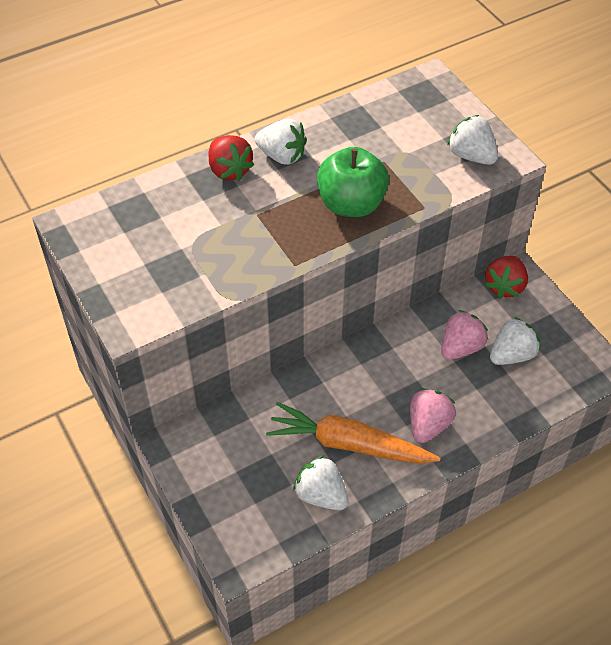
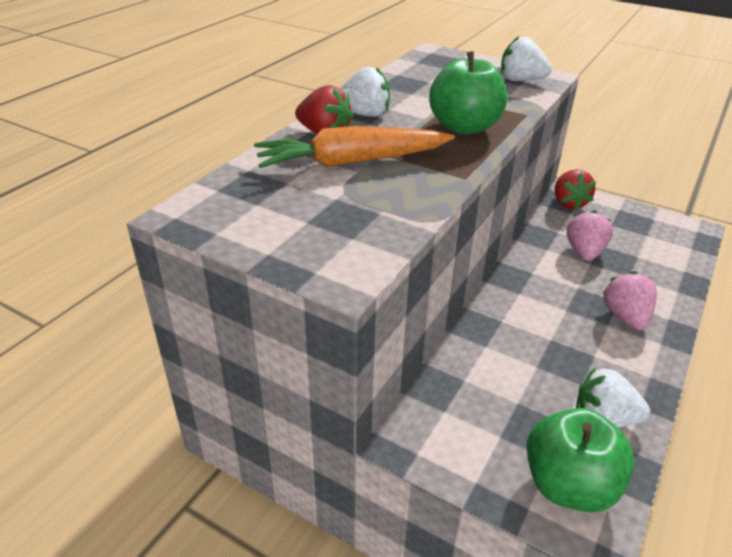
camera: 30 degrees left, 15 degrees down
orange carrot [266,402,440,464] -> orange carrot moved to [254,126,455,168]
white strawberry [490,317,540,365] -> none
none -> green apple [526,408,635,512]

